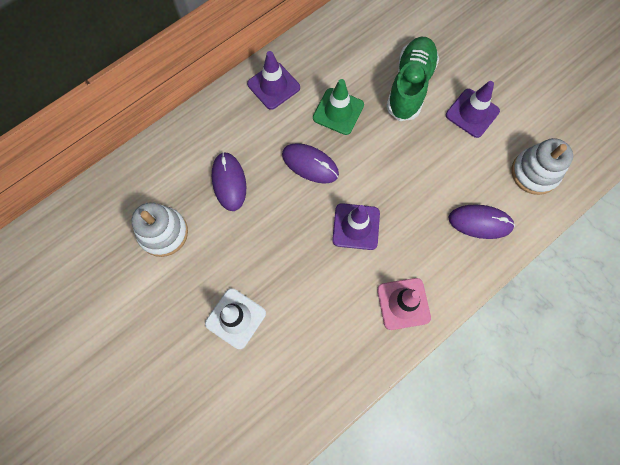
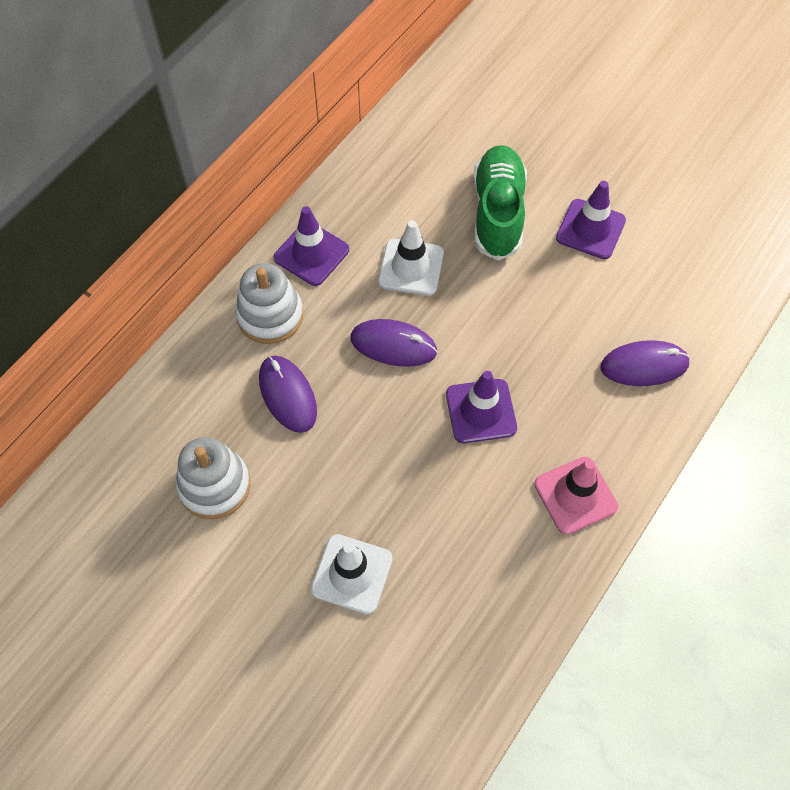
camera: 15 degrees left, 10 degrees down
green traffic cone [313,79,364,135] -> white traffic cone [378,220,444,296]
white stacking toy [512,138,573,195] -> white stacking toy moved to [235,263,303,344]

